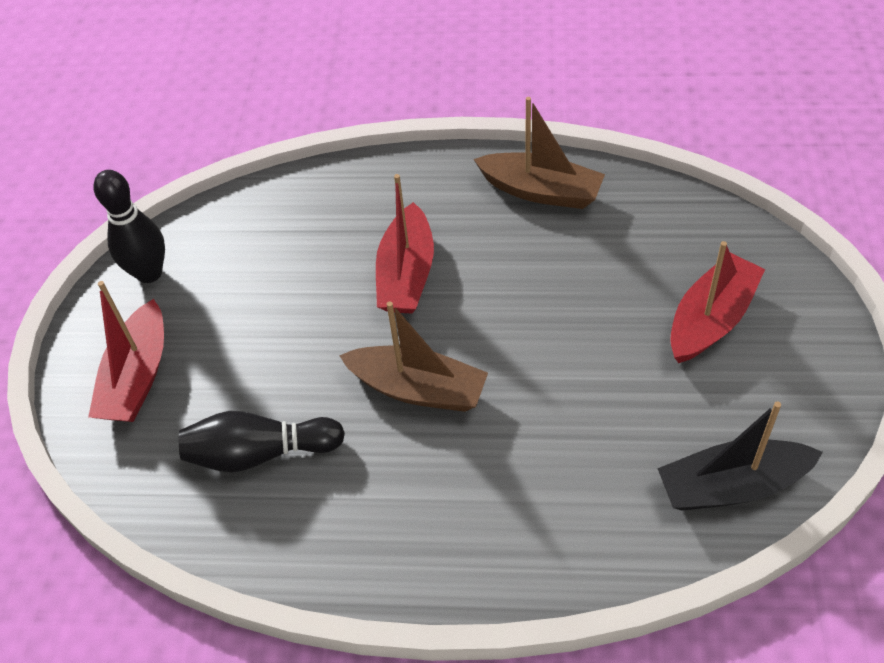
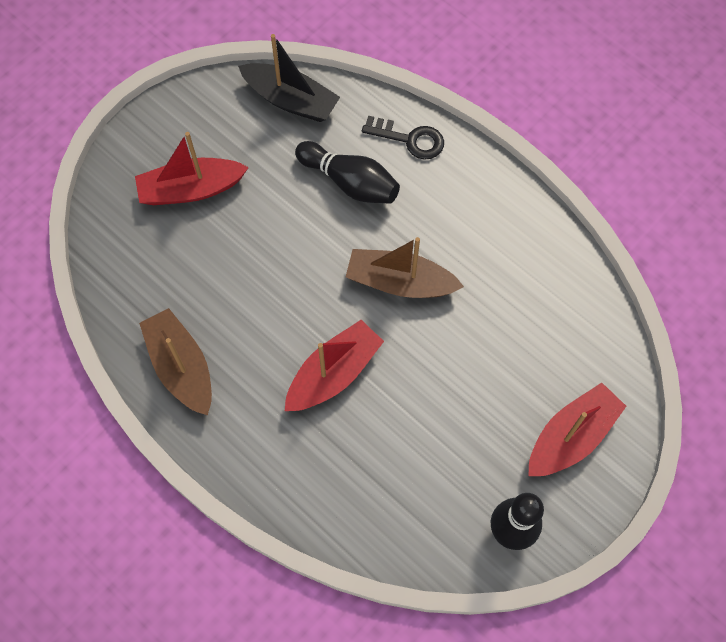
camera: 145 degrees left, 15 degrees up
black bowling pin [179,411,345,472] -> black bowling pin moved to [295,141,400,204]
brown boat [339,301,488,412] -> brown boat turned 45 degrees counterclockwise [346,237,464,298]
none -> black key [362,116,444,160]

